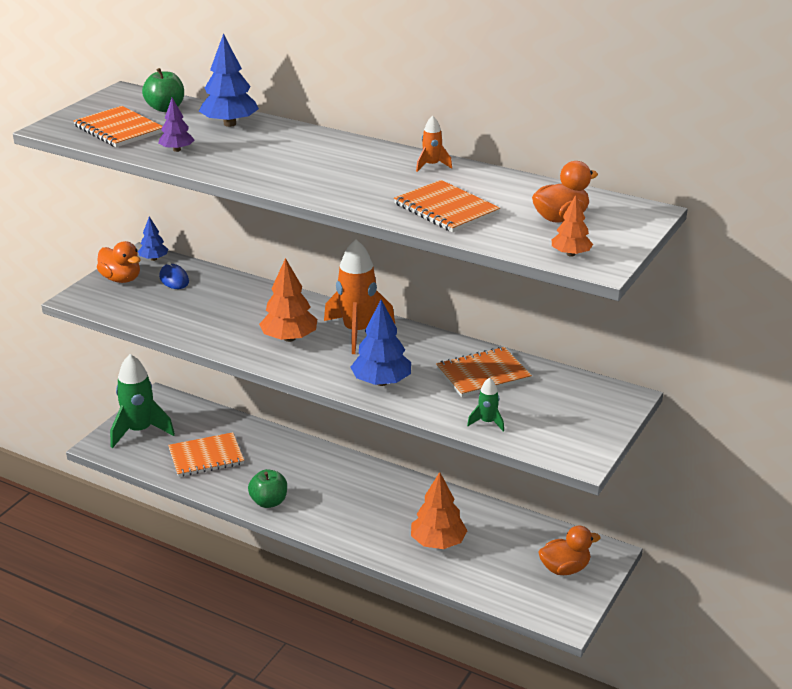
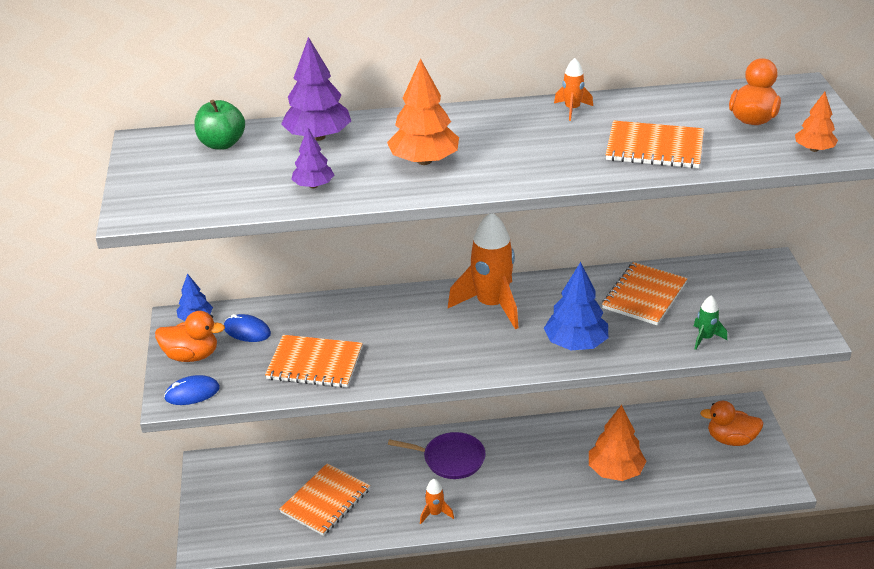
camera: 35 degrees left, 5 degrees up
orange notebook [73,106,163,147] -> orange notebook moved to [265,335,363,388]
green rocket [110,354,175,448] -> none
blue tree [199,33,259,127] -> purple tree [281,37,351,141]
green apple [248,469,287,508] -> orange rocket [420,479,454,524]
orange tree [259,258,317,342] -> orange tree moved to [387,58,459,165]
orange duck [538,525,601,575] -> orange duck turned 120 degrees counterclockwise [700,401,764,446]
none -> blue mouse [164,375,220,405]
none -> purple pan [388,432,486,479]

